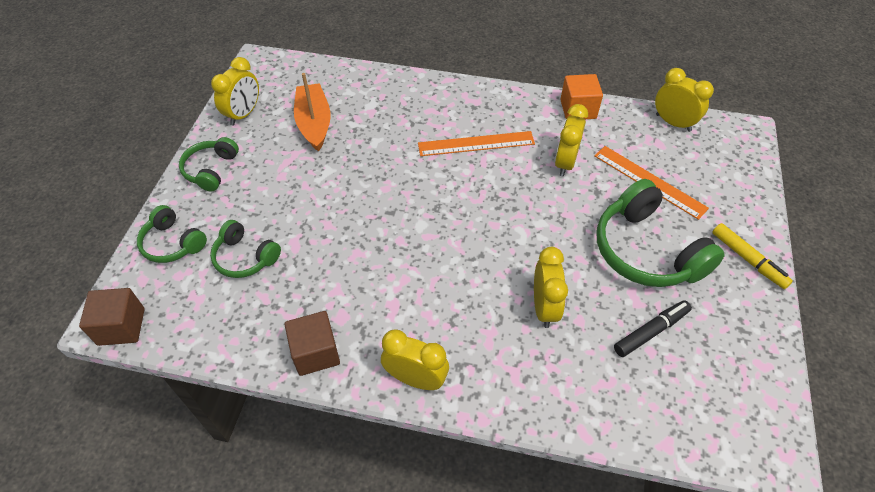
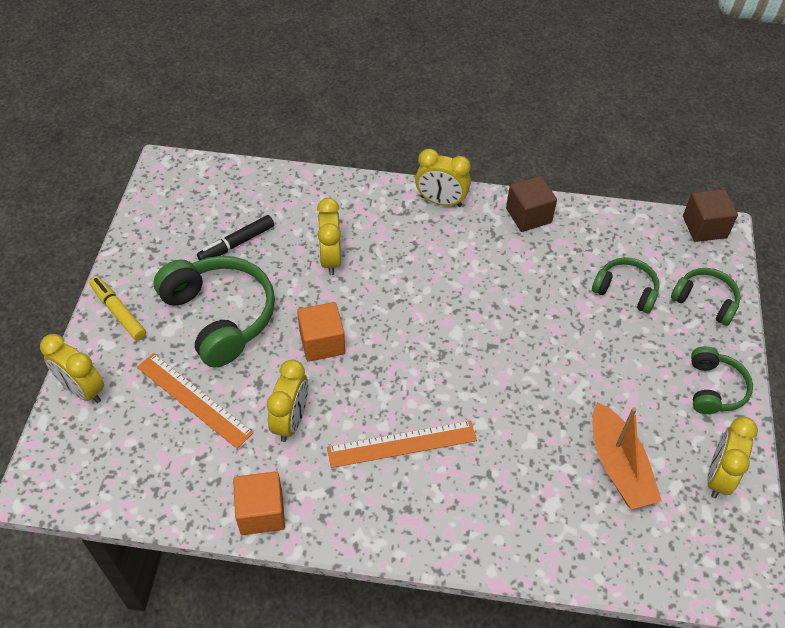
camera: 175 degrees right, 0 degrees up
yellow clock [655,68,714,132] -> yellow clock moved to [40,334,104,403]
none -> orange cube [297,302,345,362]

